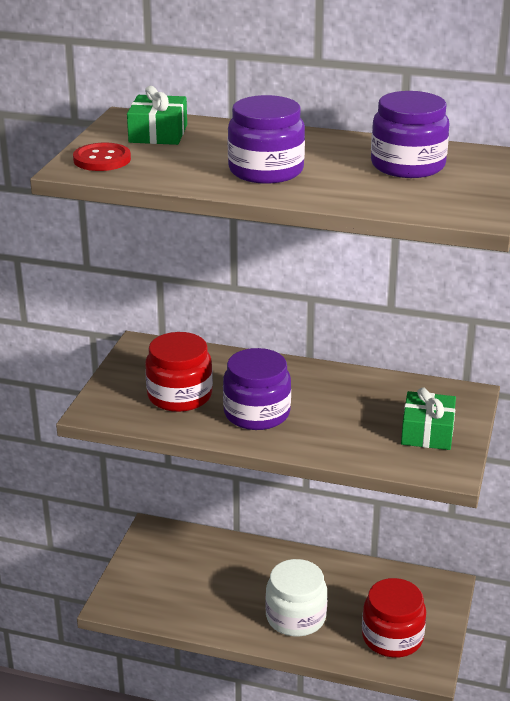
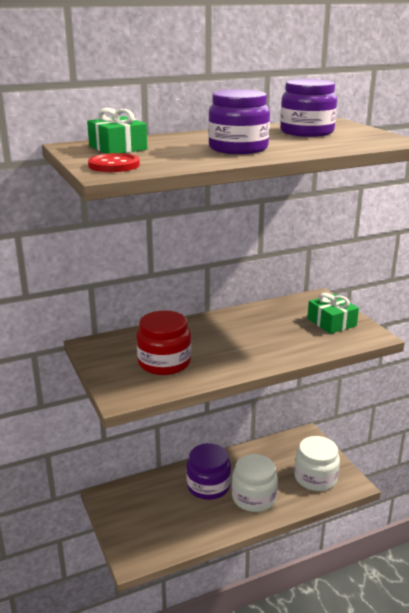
camera: 40 degrees left, 5 degrees down
purple jar [223,348,291,430] -> purple jar moved to [186,443,231,500]
red jar [362,578,426,658] -> white jar [294,436,340,491]

